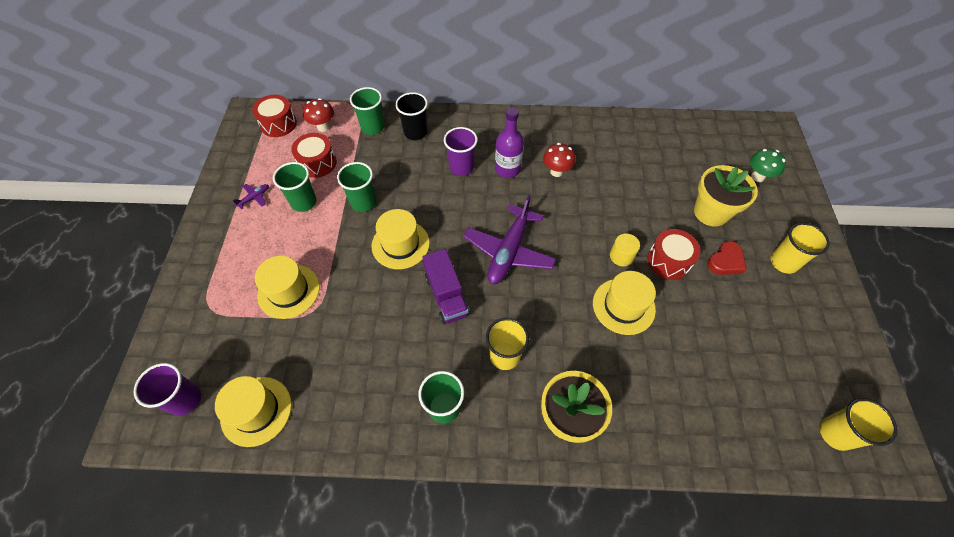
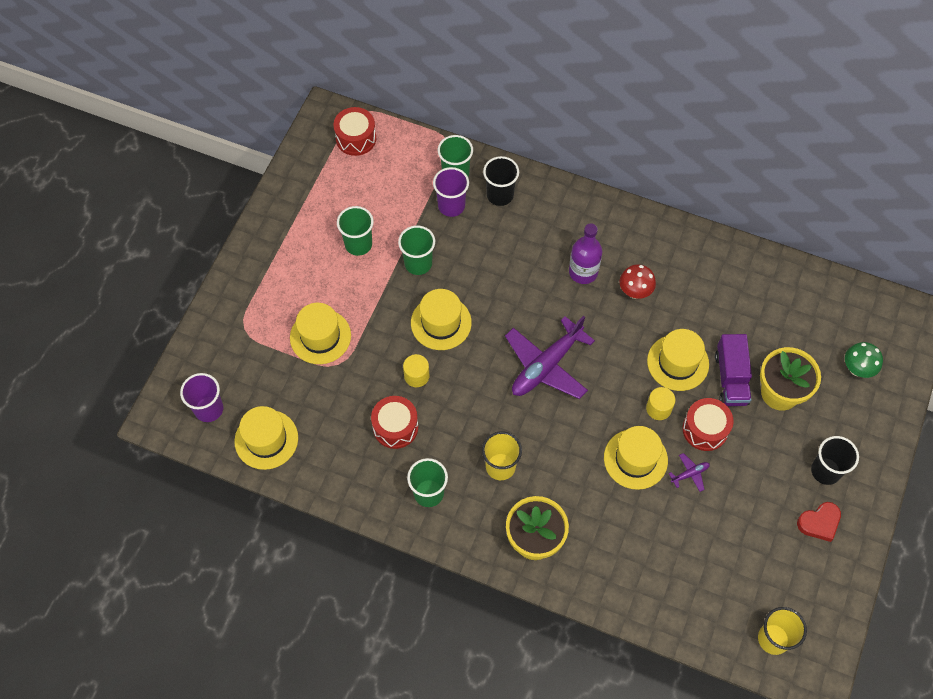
camera: 20 degrees right, 5 degrees up
purple plane [233,184,269,209] -> purple plane moved to [669,453,710,492]
red drum [291,133,337,178] -> red drum moved to [371,396,418,449]
red mushroom [303,98,334,132] -> none
purple truck [422,249,470,324] -> purple truck moved to [715,334,752,406]
purple cup [444,127,478,176] -> purple cup moved to [433,167,469,217]
red heart [707,241,747,275] -> red heart moved to [797,502,841,542]
yellow cup [771,223,829,274] -> black cup [811,436,859,485]
none -> yellow cylinder [403,354,430,387]
none -> yellow hat [647,329,709,391]

